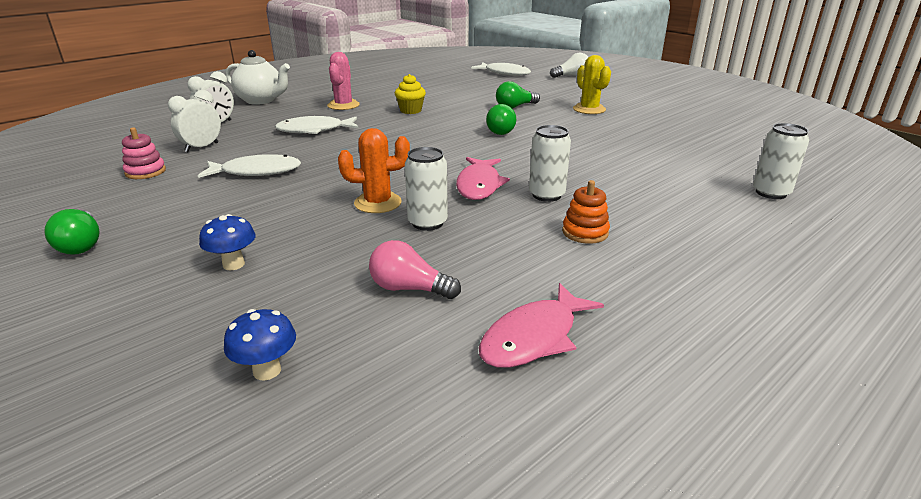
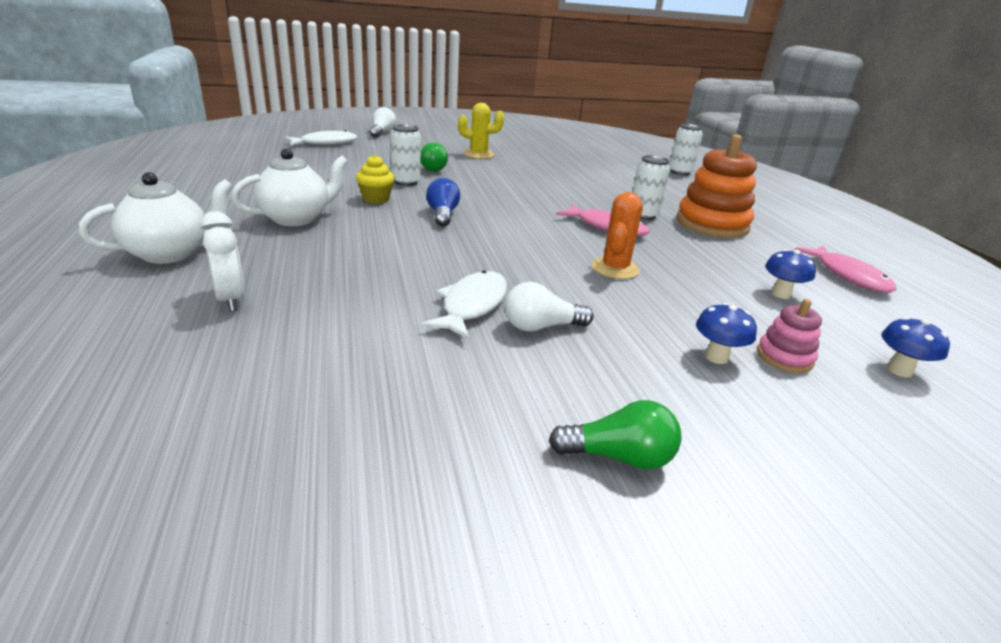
camera: 65 degrees left, 0 degrees up
pink stacking toy [122,127,166,179] -> pink stacking toy moved to [757,299,822,373]
white clock [168,90,221,152] -> none
white fish [275,116,359,134] -> none
pink cactus [327,52,360,110] -> white teapot [231,148,348,226]
pink light bulb [369,240,461,299] -> blue mushroom [765,249,816,299]
white can [405,147,448,231] -> white can moved to [390,124,421,186]
green light bulb [486,104,516,135] -> none
orange stacking toy [562,180,610,244] -> orange stacking toy [677,135,757,238], size x2.07
none -> blue light bulb [426,178,460,227]
none -> white light bulb [505,282,594,332]

